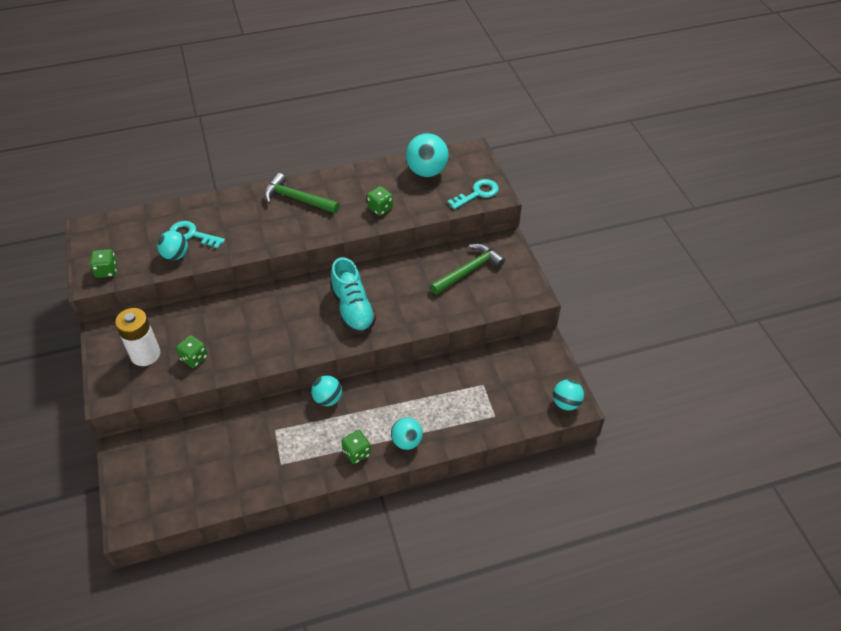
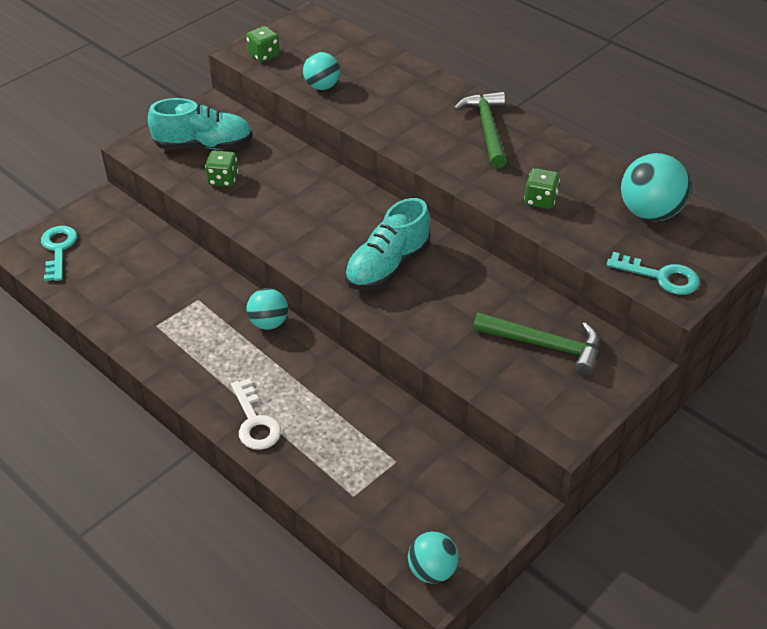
camera: 60 degrees right, 5 degrees down
white battery [115,308,160,366] -> turquoise shoe [148,98,253,150]
turquoise key [169,221,225,249] -> turquoise key moved to [41,226,77,281]
green dice [341,430,371,464] -> none
turquoise ball [391,418,423,450] -> white key [231,378,281,450]

